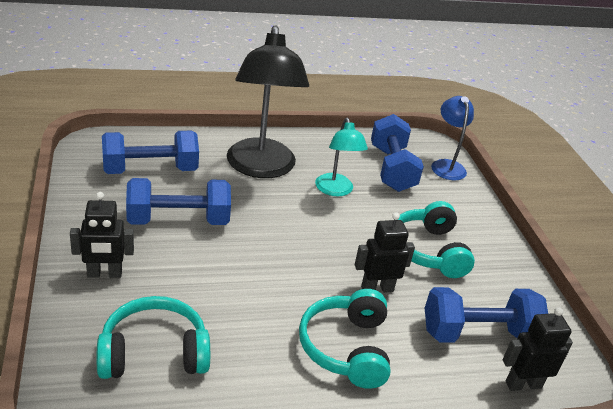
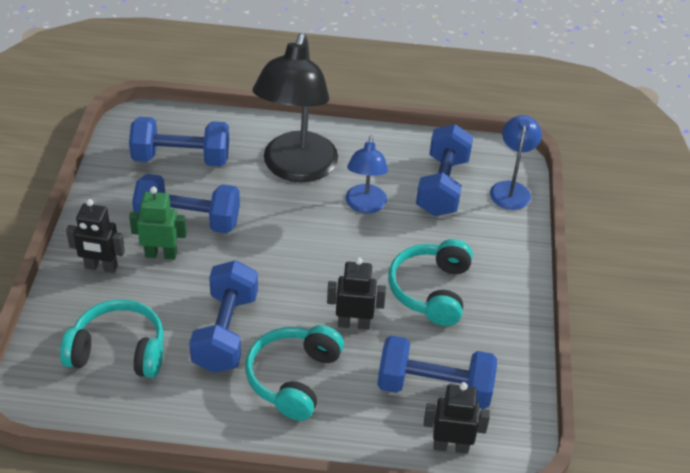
camera: 20 degrees right, 10 degrees up
turquoise lamp [315,118,368,196] -> blue lamp [346,135,388,214]
none -> green robot [129,187,187,259]
none -> blue dumbbell [189,260,258,373]

